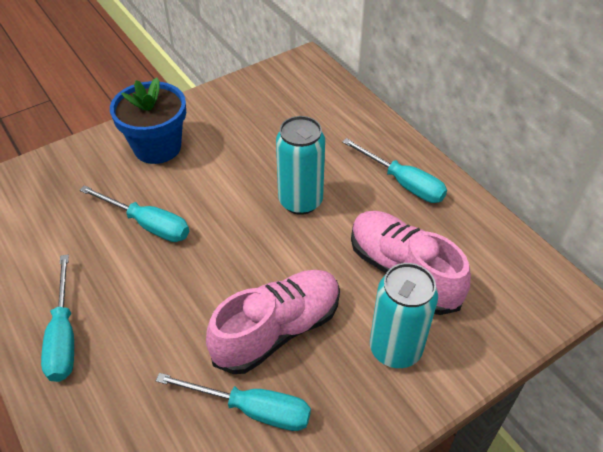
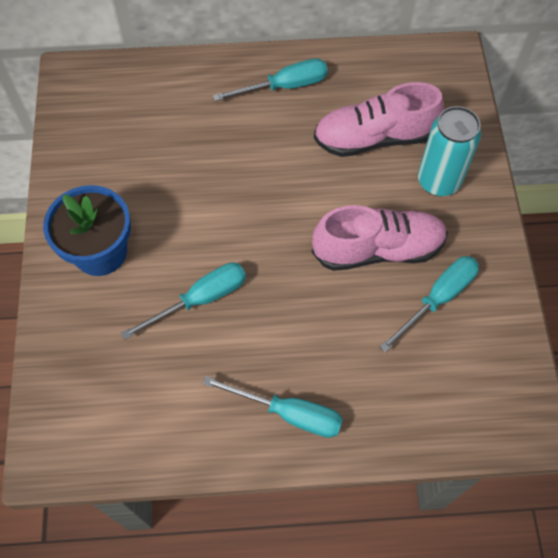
camera: 60 degrees left, 15 degrees up
pink shoe [206,270,340,374] -> pink shoe turned 90 degrees clockwise [312,205,448,271]
turquoise can [276,116,325,215] -> none

